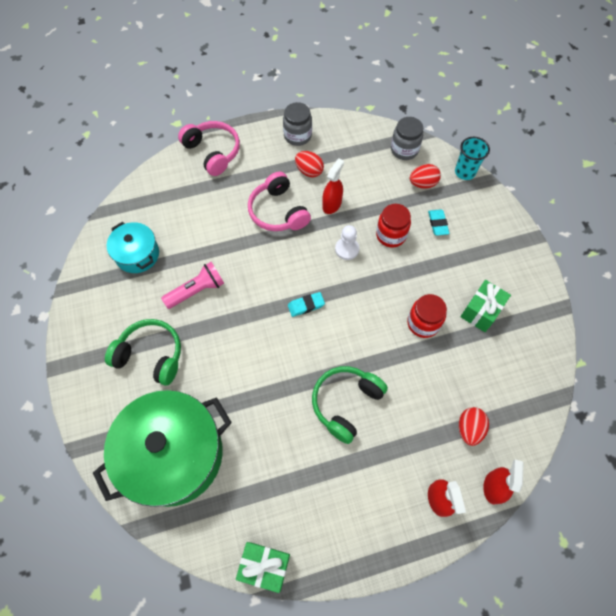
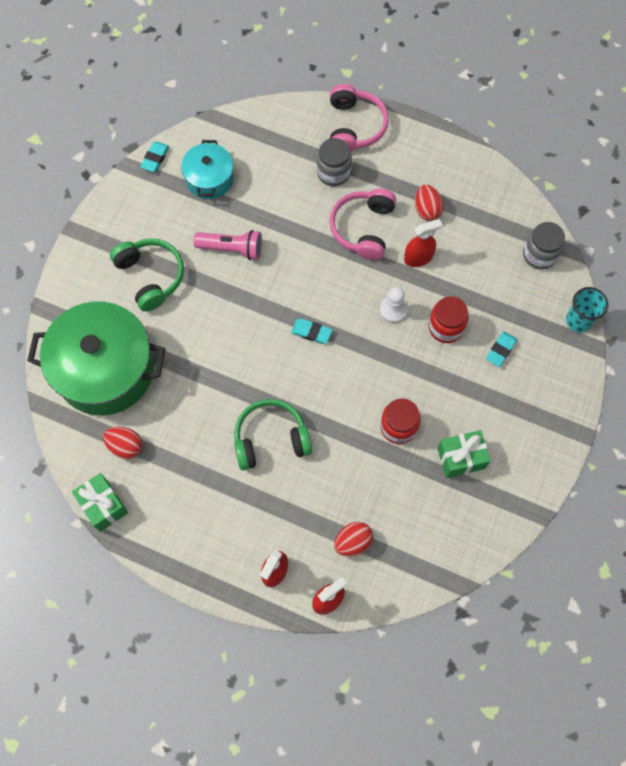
camera: 40 degrees right, 5 degrees up
grey jar [283,102,312,146] -> grey jar moved to [317,138,352,186]
red egg [410,164,441,189] -> red egg moved to [103,427,142,459]
none -> turquoise eraser [140,141,169,172]

